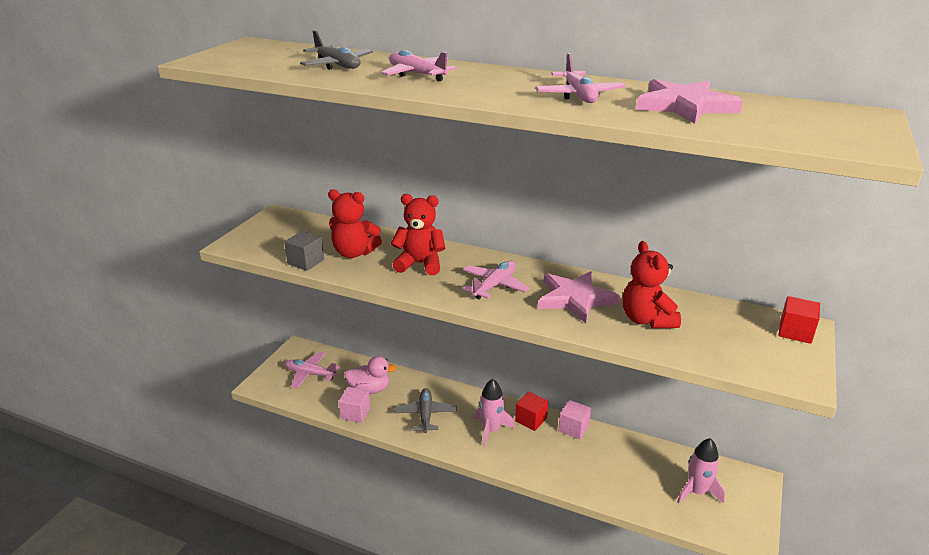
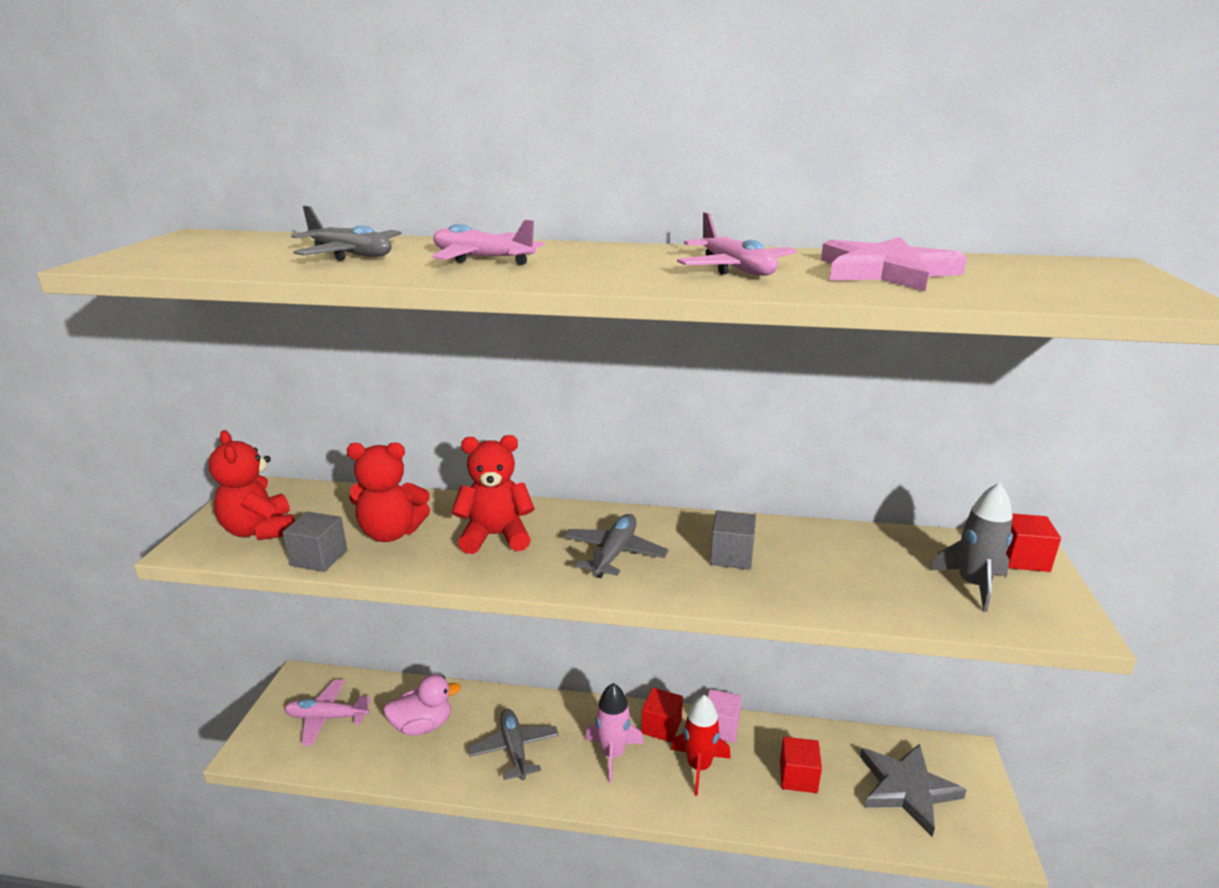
camera: 15 degrees left, 5 degrees down
pink cube [338,387,370,423] -> none
pink plane [462,261,530,300] -> grey plane [564,514,669,578]
pink star [538,271,620,323] -> grey cube [710,510,756,570]
red teddy bear [623,241,681,328] -> red teddy bear moved to [209,430,295,540]
pink rocket [677,438,725,503] -> grey star [860,744,967,837]
none -> red rocket [671,695,731,796]
none -> red cube [780,737,822,793]
none -> grey rocket [930,482,1013,612]

